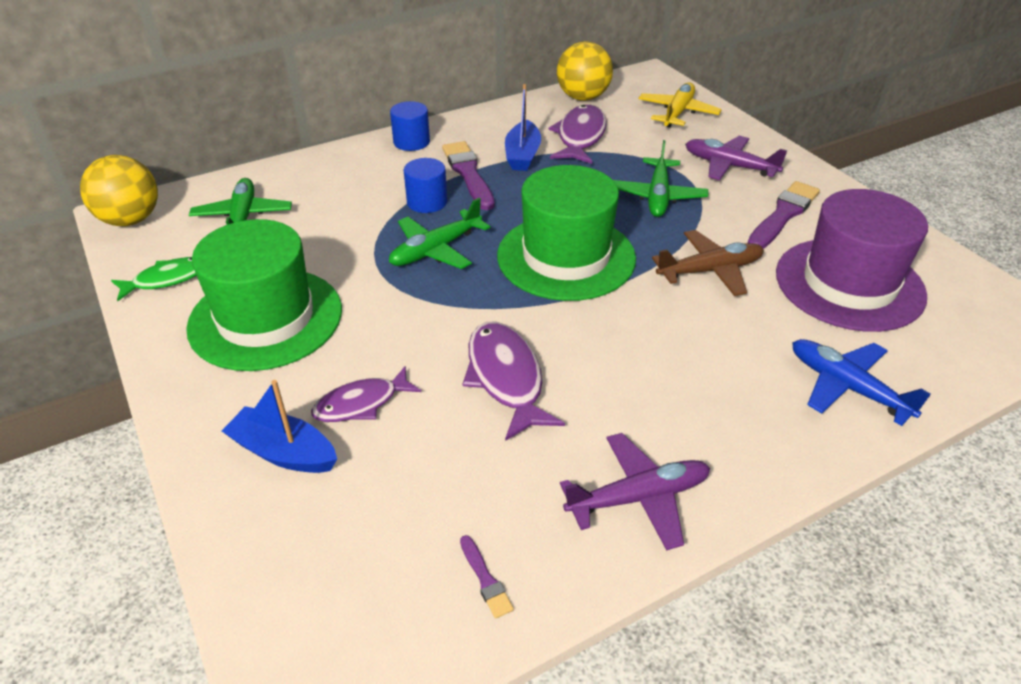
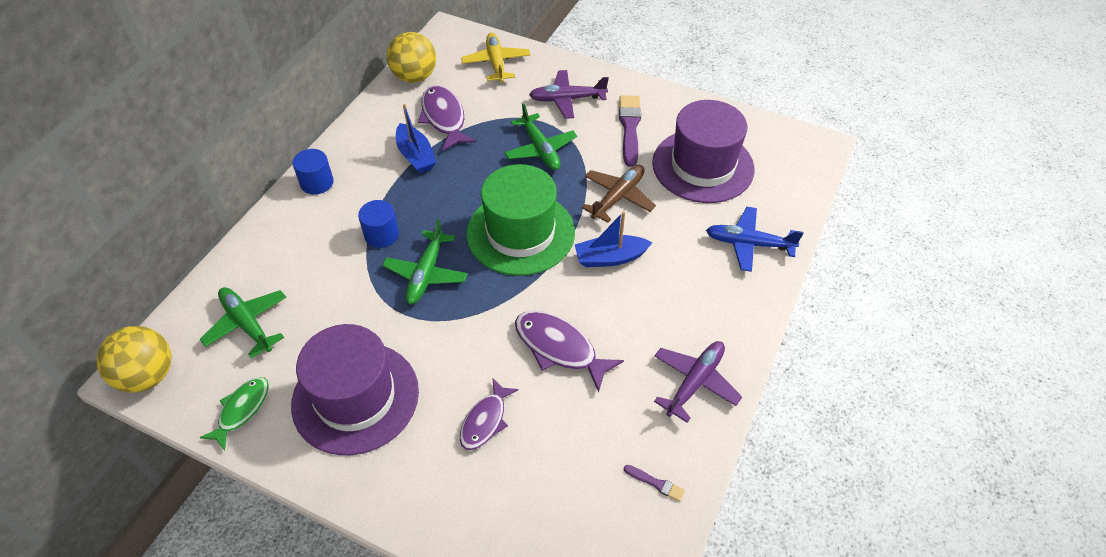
camera: 35 degrees left, 10 degrees up
green hat [186,219,342,371] -> purple hat [291,324,419,455]
blue boat [222,380,337,473] -> blue boat moved to [575,211,652,267]
purple brush [442,141,495,210] -> none

